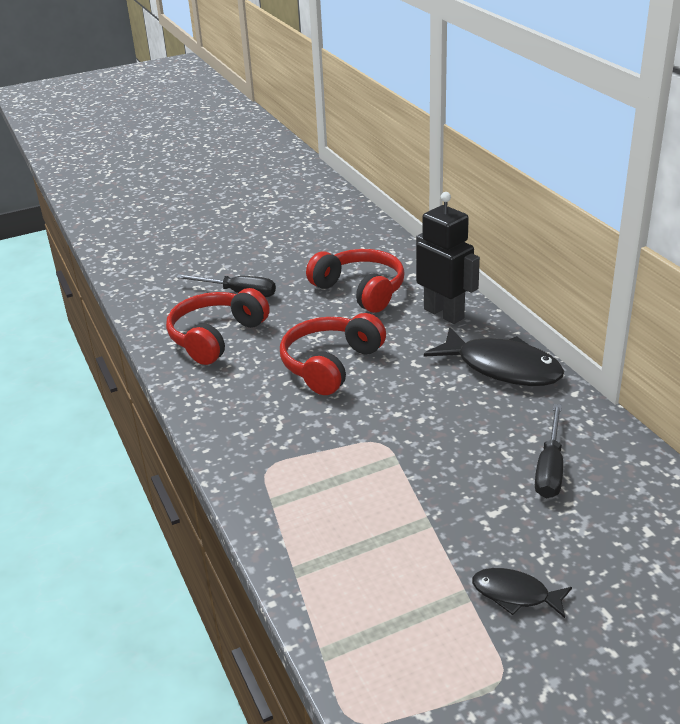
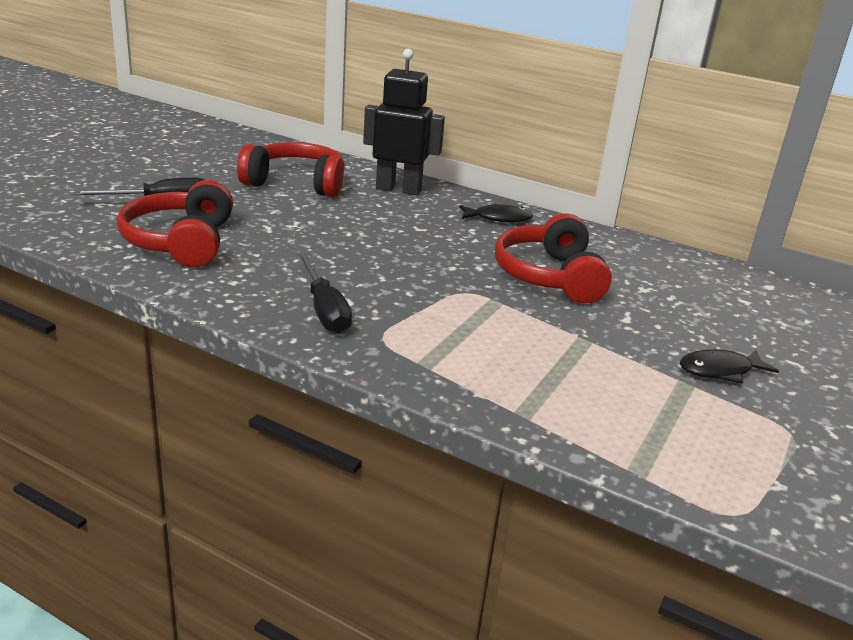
camera: 40 degrees left, 5 degrees down
red headphones [280,313,386,395] -> red headphones moved to [495,213,612,304]
black fish [424,327,564,386] -> black fish [459,204,533,222], size x0.53
black screwdriver [535,404,563,499] -> black screwdriver moved to [297,252,352,333]

